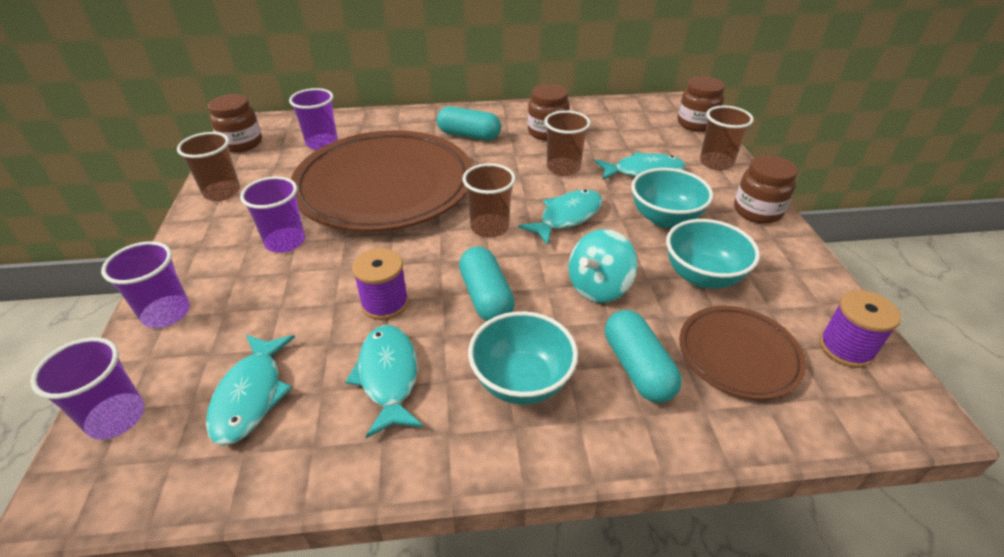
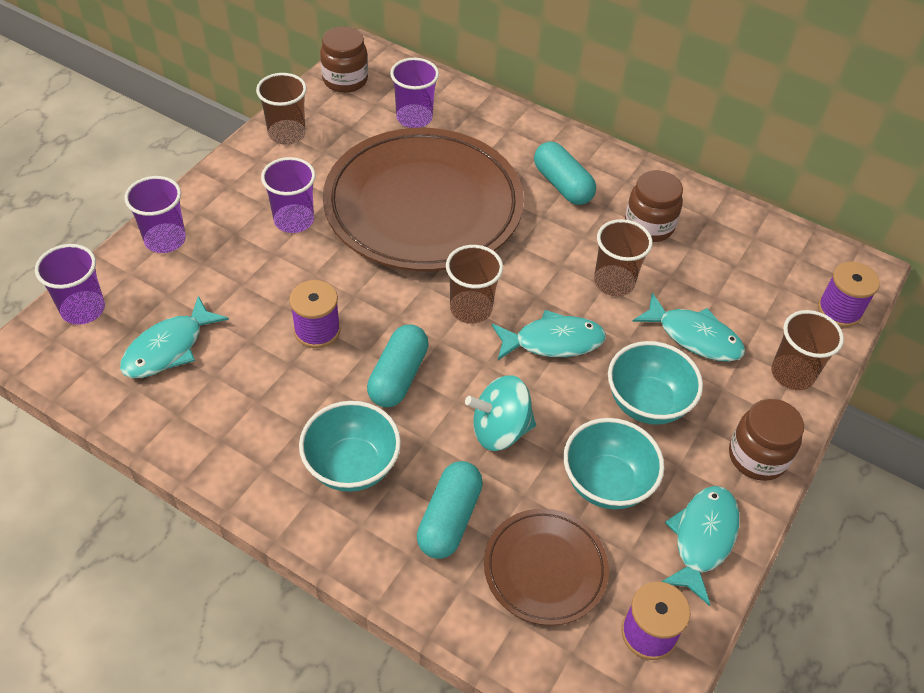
camera: 35 degrees right, 10 degrees up
turquoise fish [345,325,423,438] -> turquoise fish moved to [661,486,740,606]
brown jar [678,76,725,132] -> purple spool [818,261,880,327]

